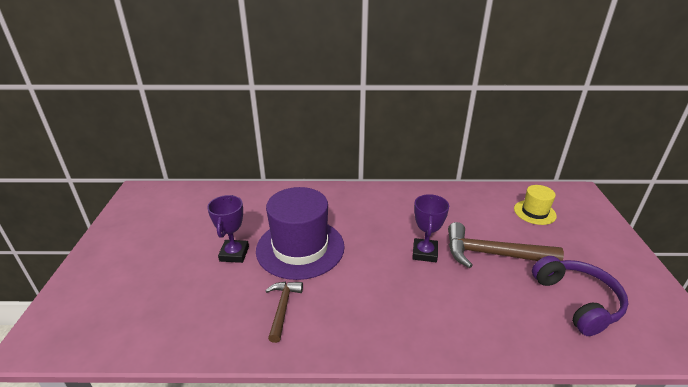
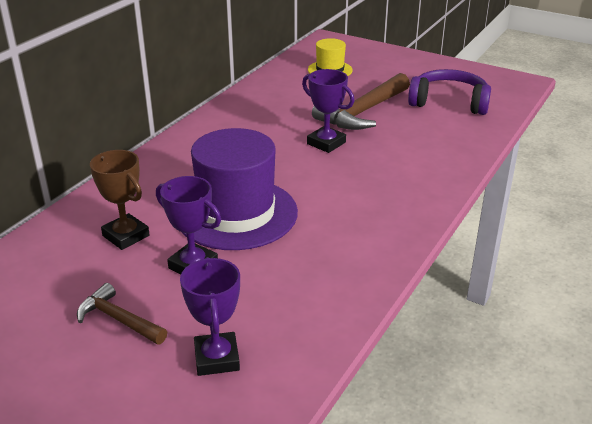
camera: 60 degrees left, 0 degrees up
brown hammer [265,282,303,343] -> brown hammer moved to [77,283,167,345]
none -> brown trophy [90,150,150,250]
none -> purple trophy [180,257,240,376]

